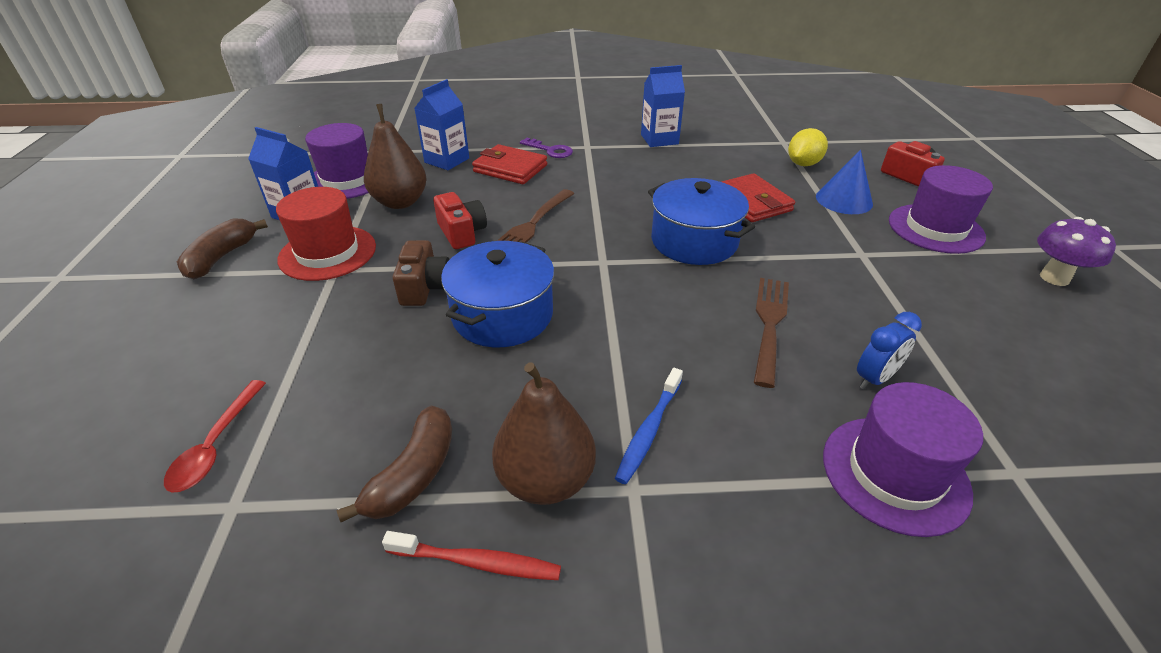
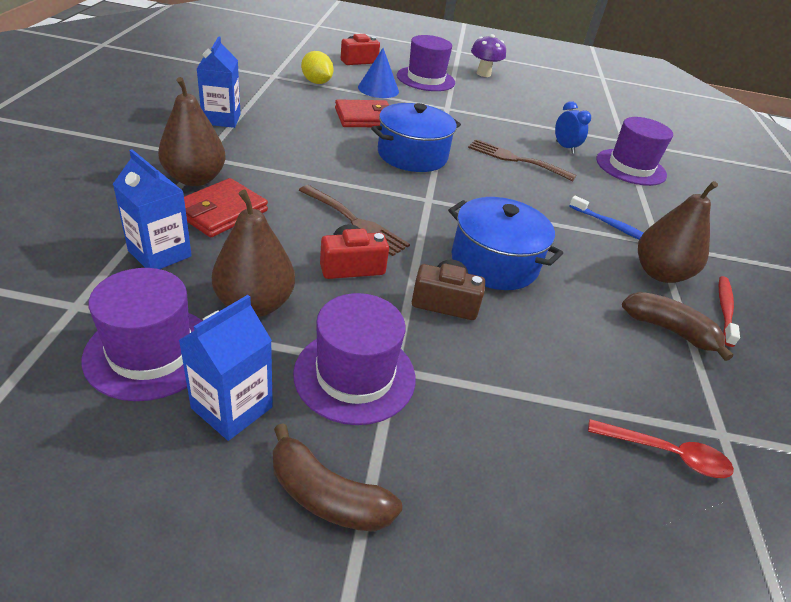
camera: 85 degrees left, 0 degrees up
red hat [276,187,376,281] -> purple hat [293,293,416,425]
purple key [520,138,573,158] -> brown pear [158,77,225,186]

